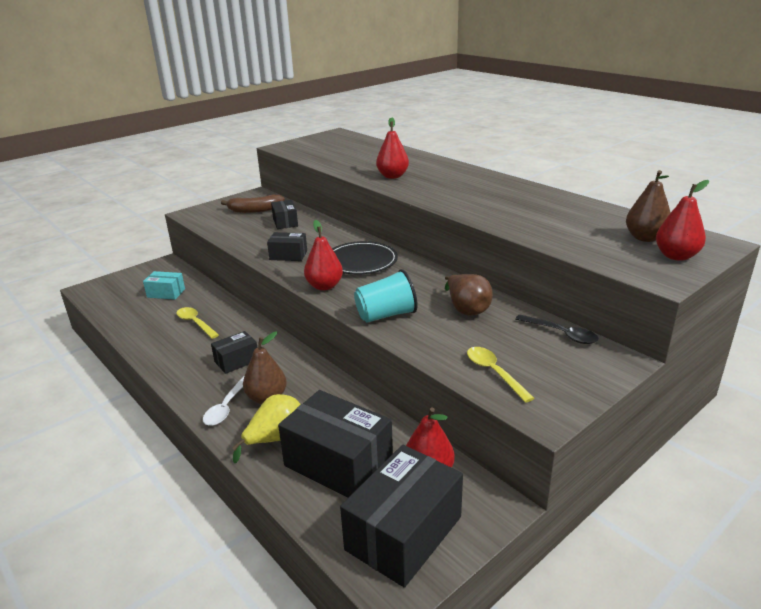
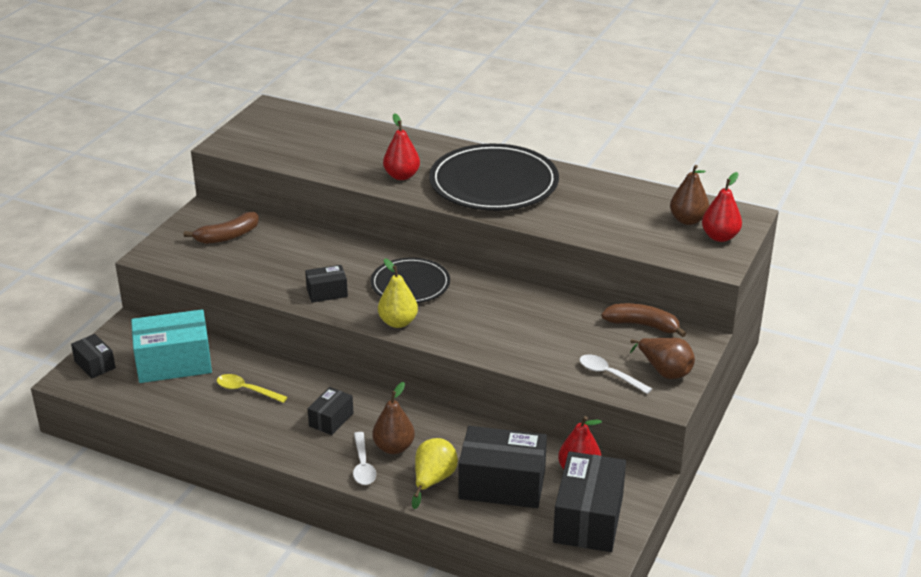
camera: 25 degrees left, 5 degrees up
turquoise box [143,271,185,300] -> turquoise box [131,309,212,383], size x1.93
black box [271,200,298,229] -> black box moved to [71,334,116,378]
red pear [304,220,343,290] -> yellow pear [378,258,418,328]
turquoise cup [354,269,418,323] -> none
brown pear [445,274,493,316] -> brown pear moved to [630,338,695,379]
yellow spoon [467,347,534,403] -> white spoon [580,354,652,394]
black spoon [515,314,599,344] -> brown banana [601,303,686,337]
none -> black plate [429,144,559,211]

